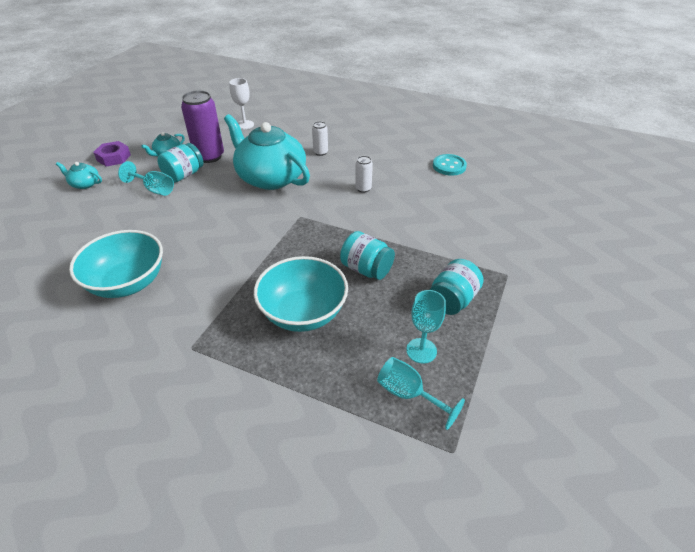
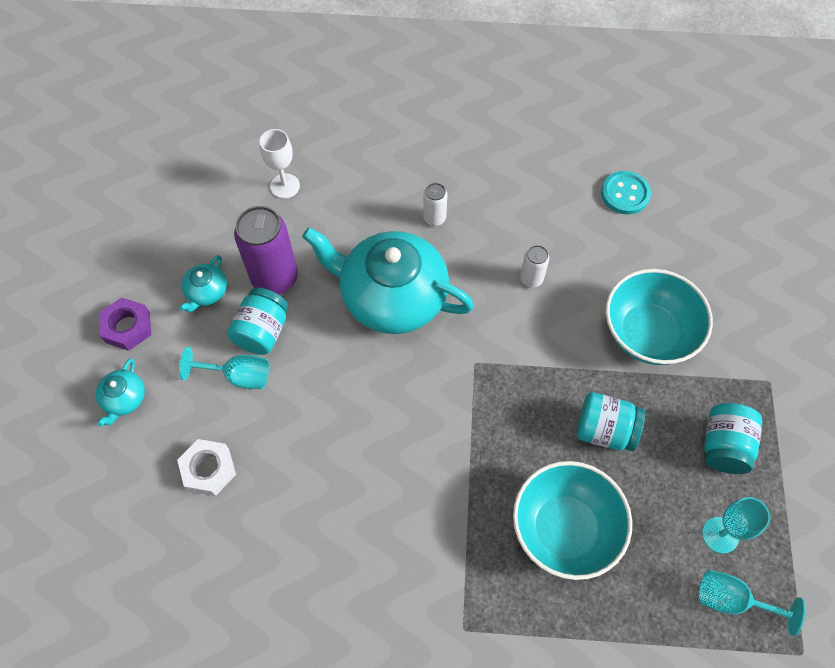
camera: 20 degrees left, 20 degrees up
turquoise teapot [56,162,102,189] -> turquoise teapot turned 75 degrees counterclockwise [96,358,145,427]
turquoise bowl [69,230,163,298] -> turquoise bowl moved to [606,269,713,365]
none -> white nut [177,439,236,496]

